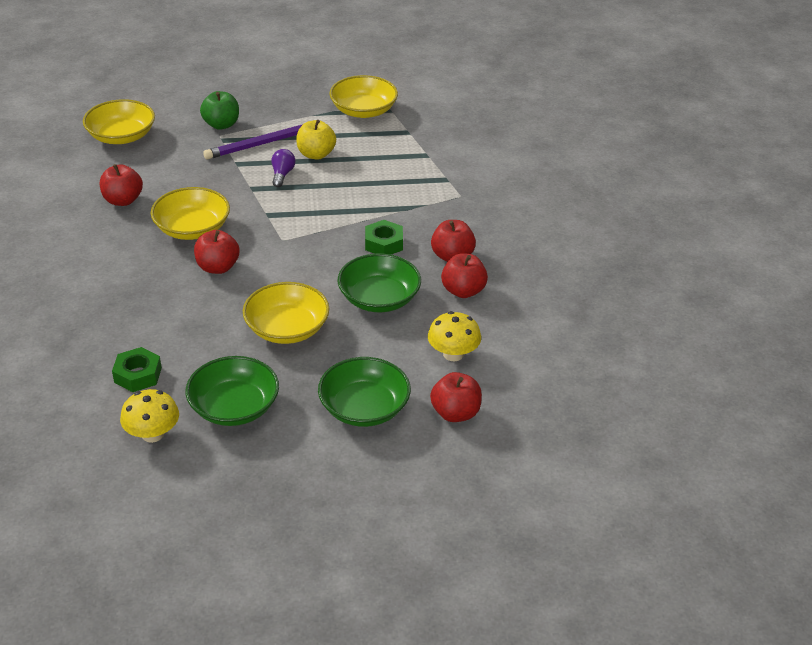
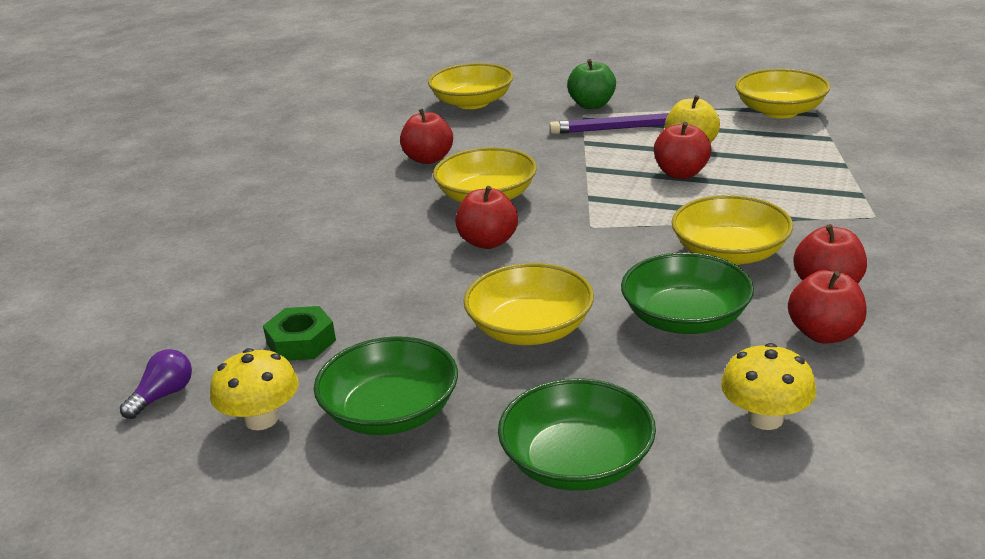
camera: 30 degrees right, 10 degrees down
purple light bulb [272,149,296,187] -> purple light bulb moved to [120,349,192,419]
green nut [365,220,403,254] -> yellow bowl [671,195,793,265]
red apple [430,372,482,422] -> red apple moved to [654,122,711,179]

